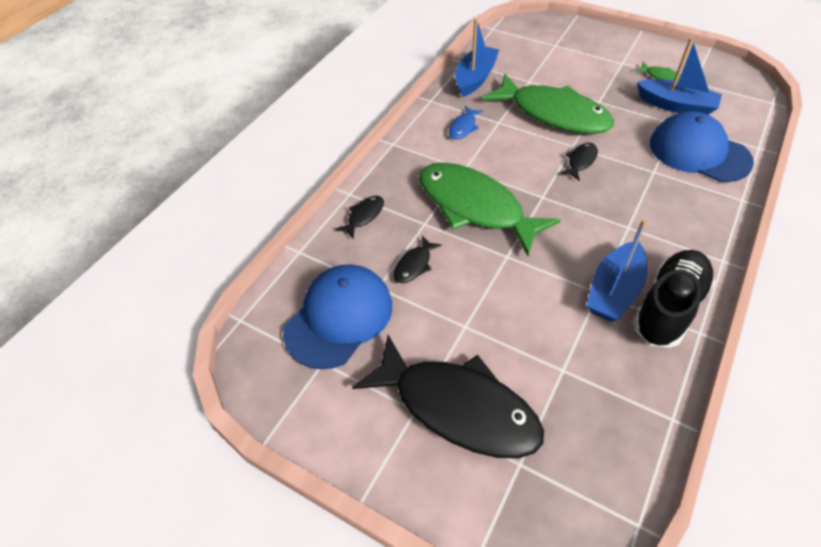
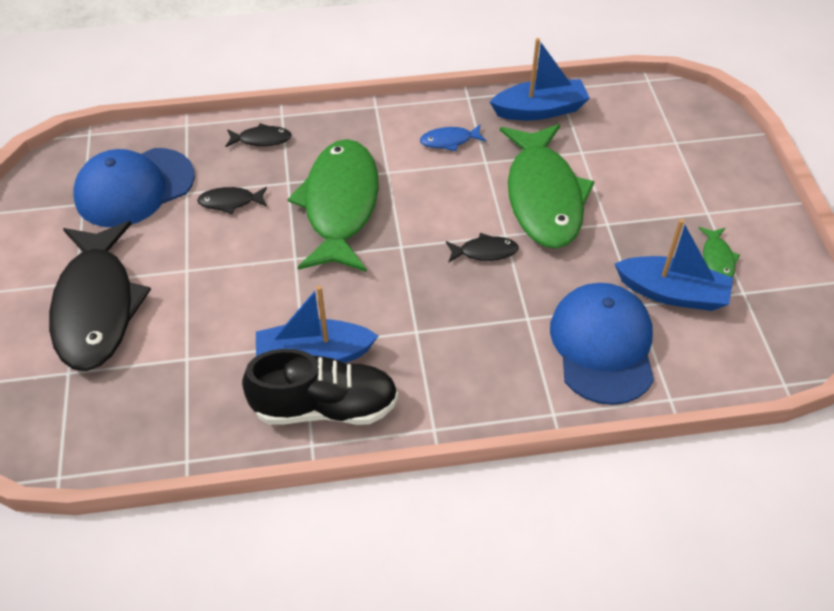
camera: 50 degrees right, 0 degrees up
blue cap [283,264,393,369] -> blue cap turned 150 degrees clockwise [73,148,195,227]
blue boat [637,37,722,115] -> blue boat turned 60 degrees counterclockwise [615,219,733,311]

